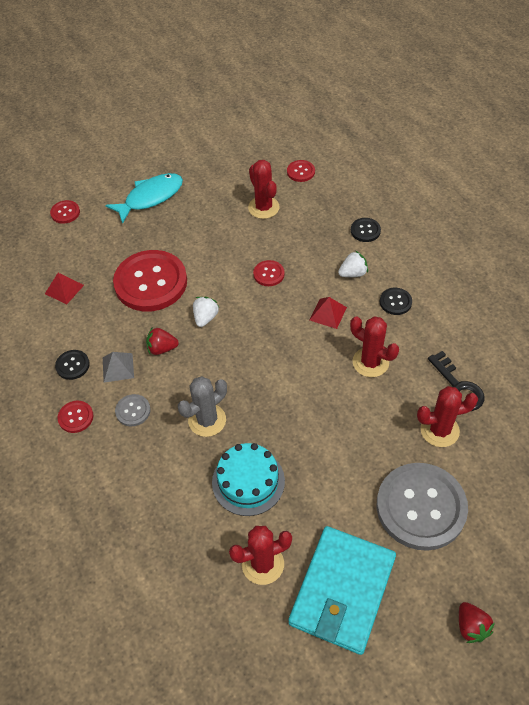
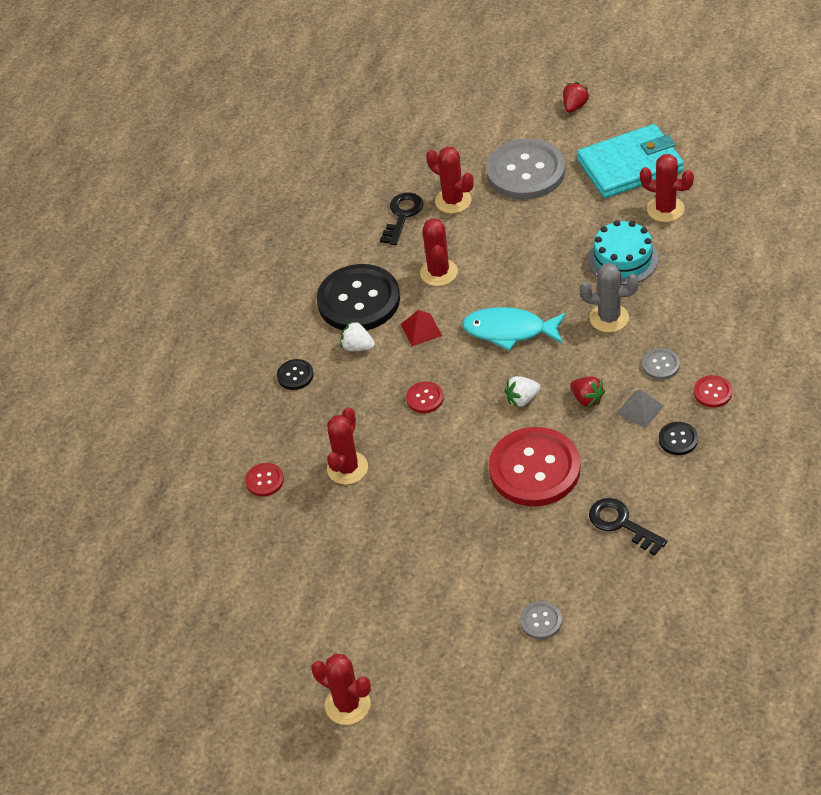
camera: 130 degrees left, 5 degrees down
red pyramid [45,273,84,304] -> black key [589,498,667,555]
red button [50,200,80,224] -> grey button [520,601,562,639]
turquoise fish [105,173,183,224] -> turquoise fish moved to [462,307,566,351]
black button [380,288,412,315] -> black button [317,264,400,330], size x2.33
none -> red cactus [311,654,371,725]

